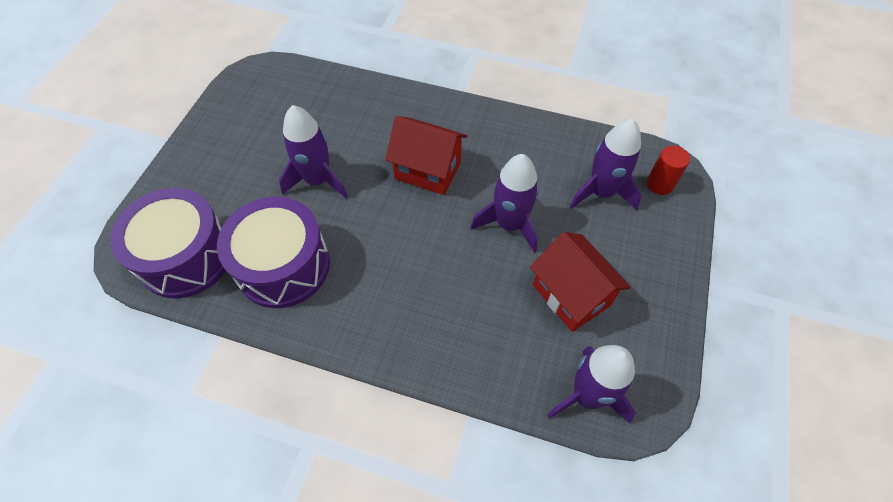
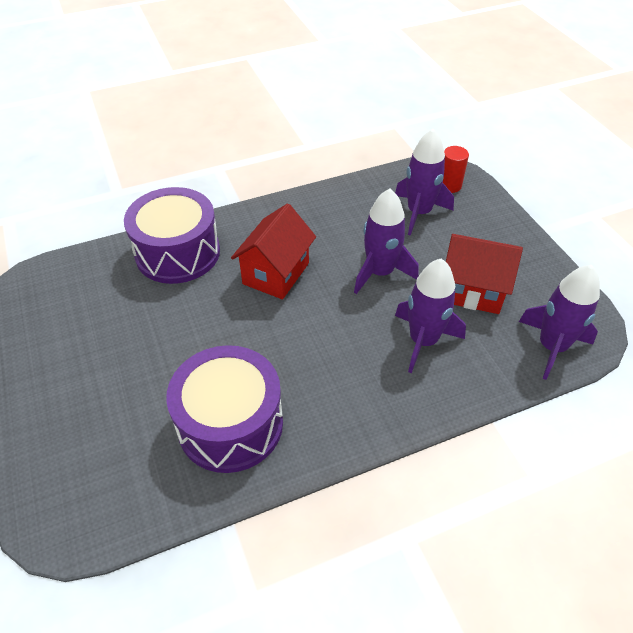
camera: 40 degrees left, 10 degrees down
purple drum [110,188,226,299] -> purple drum moved to [124,187,220,284]
purple rocket [279,105,348,198] -> purple rocket moved to [395,258,466,373]
red house [385,116,467,195] -> red house turned 45 degrees counterclockwise [231,203,316,299]

